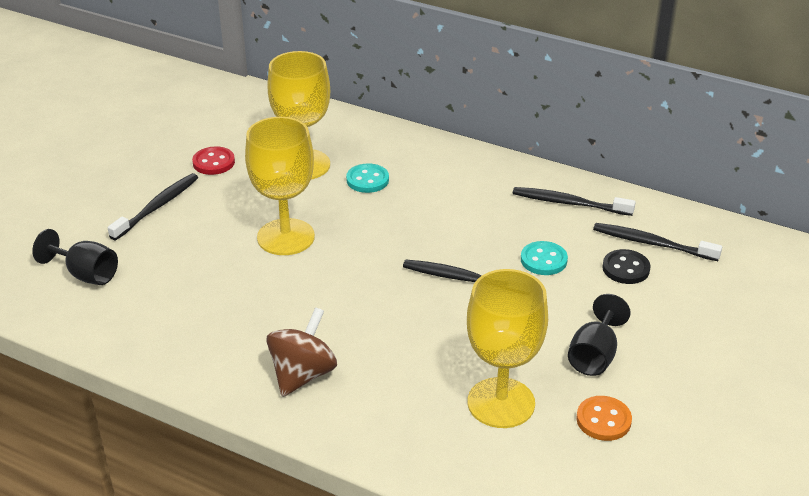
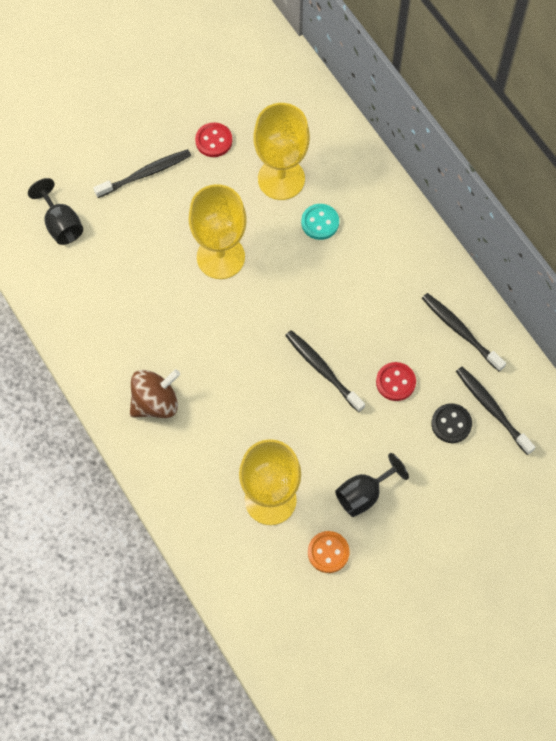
camera: 30 degrees right, 30 degrees up
turquoise button [521,241,568,275] -> red button [376,362,416,401]

